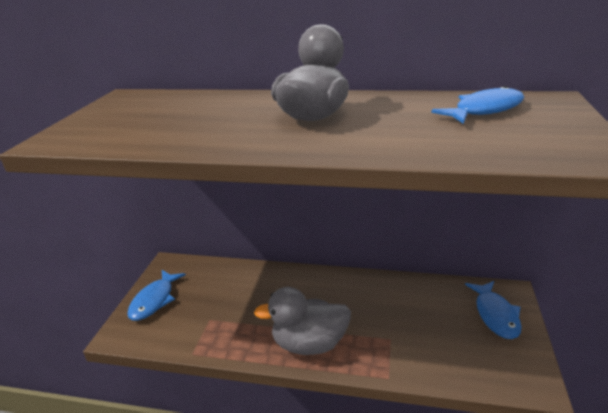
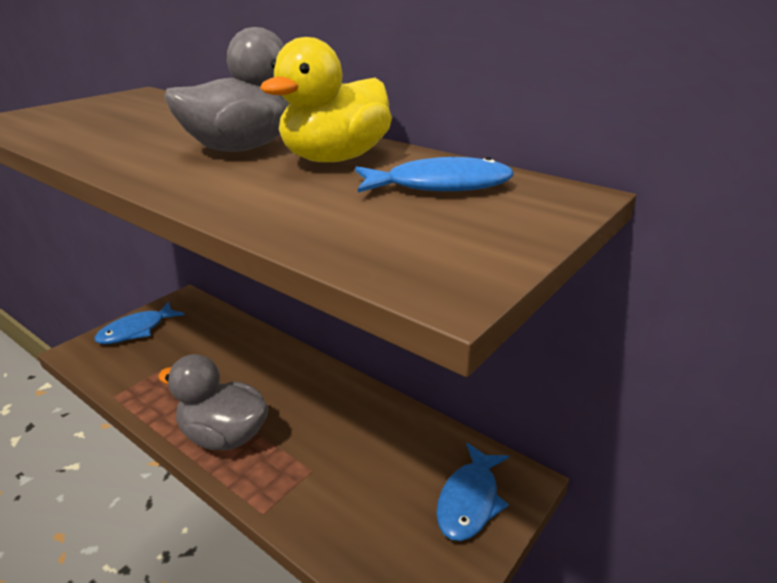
camera: 25 degrees right, 0 degrees up
none -> yellow duck [260,37,392,162]

